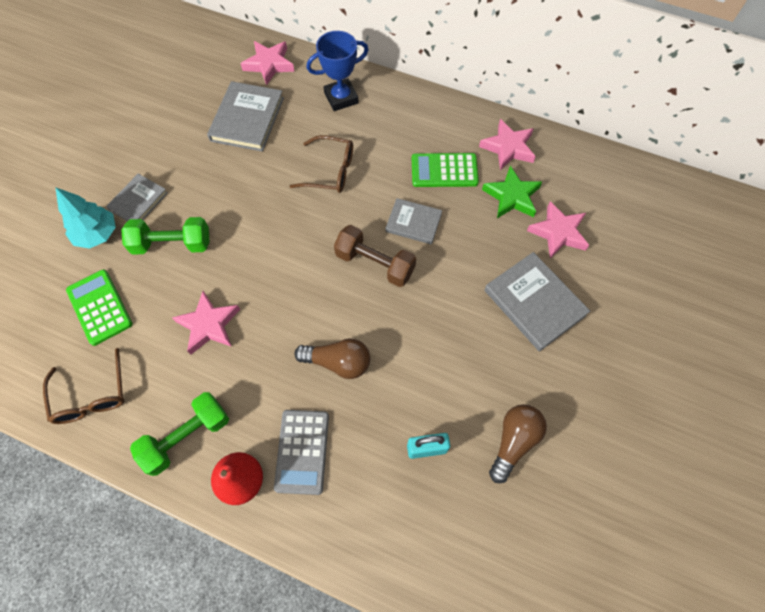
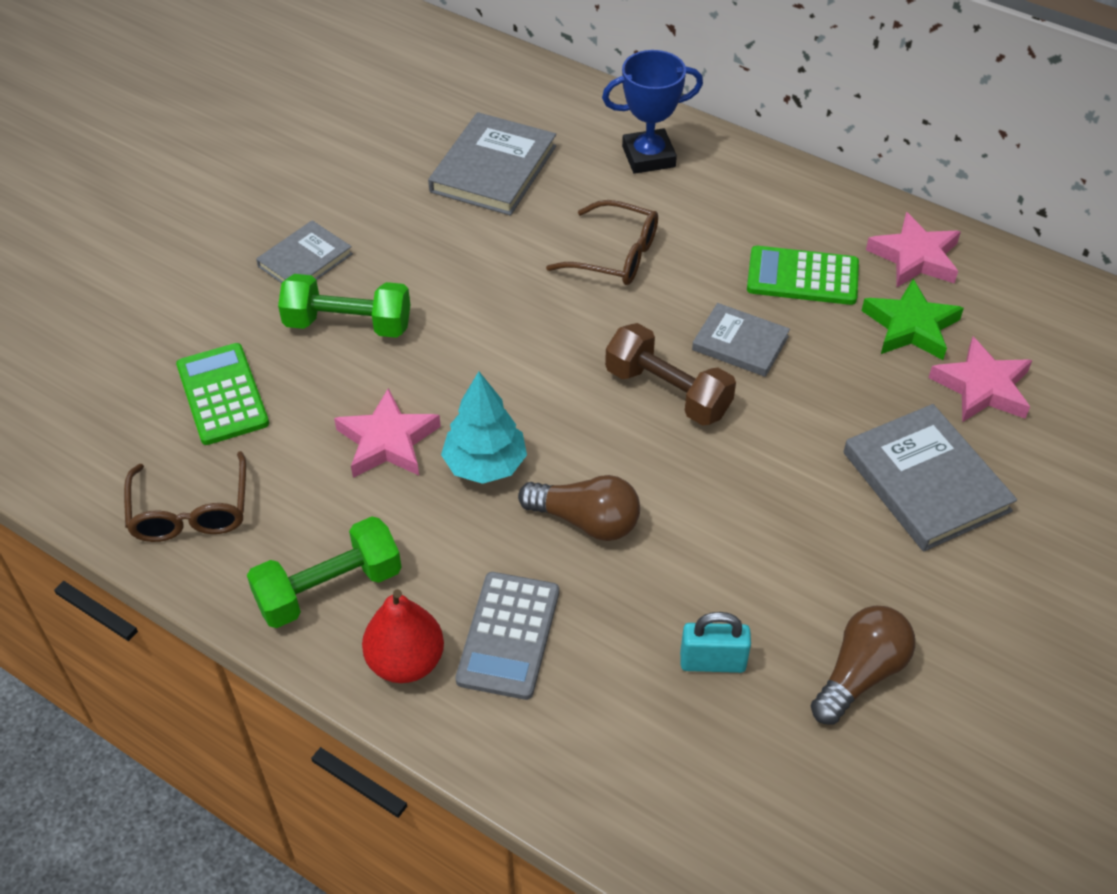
camera: 10 degrees right, 15 degrees down
turquoise tree [55,187,116,249] -> turquoise tree moved to [441,372,527,484]
pink star [240,41,295,85] -> none

